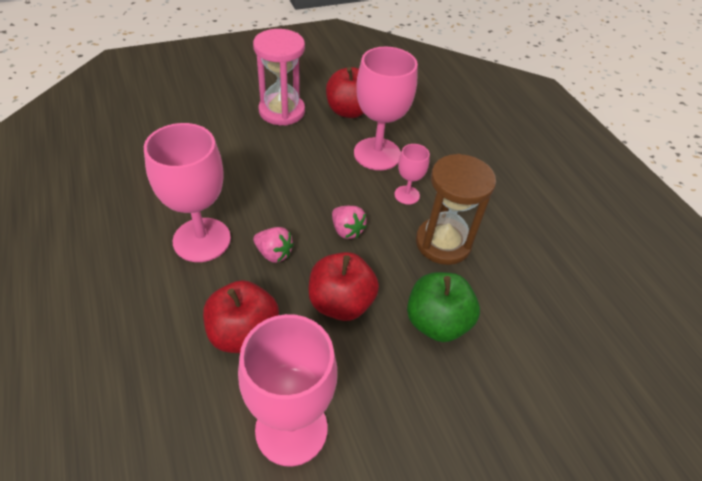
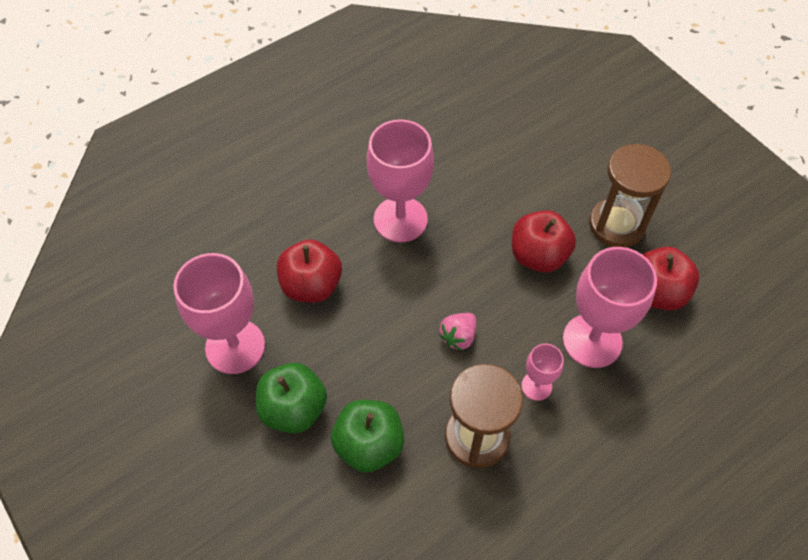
camera: 80 degrees right, 10 degrees up
pink hourglass [253,29,305,126] -> brown hourglass [589,144,671,247]
pink strawberry [253,227,294,263] -> none
red apple [308,252,379,321] -> red apple moved to [512,210,576,272]
none -> green apple [256,363,327,433]

